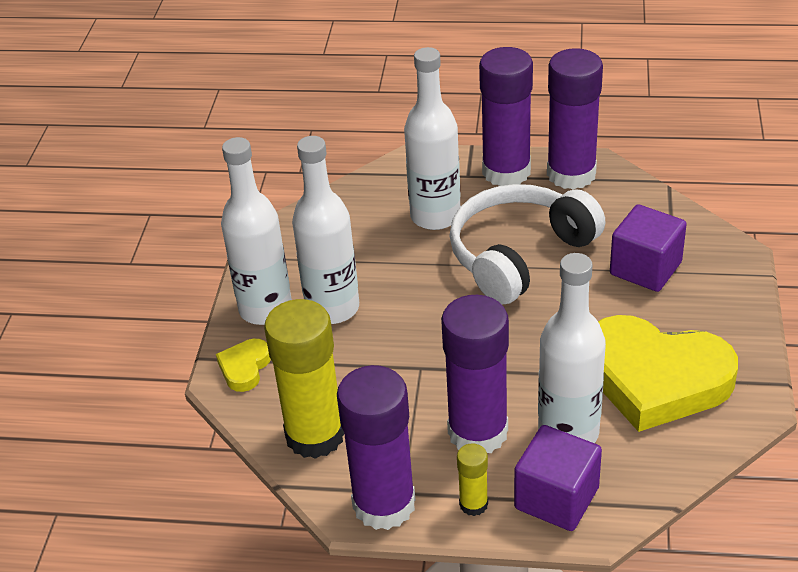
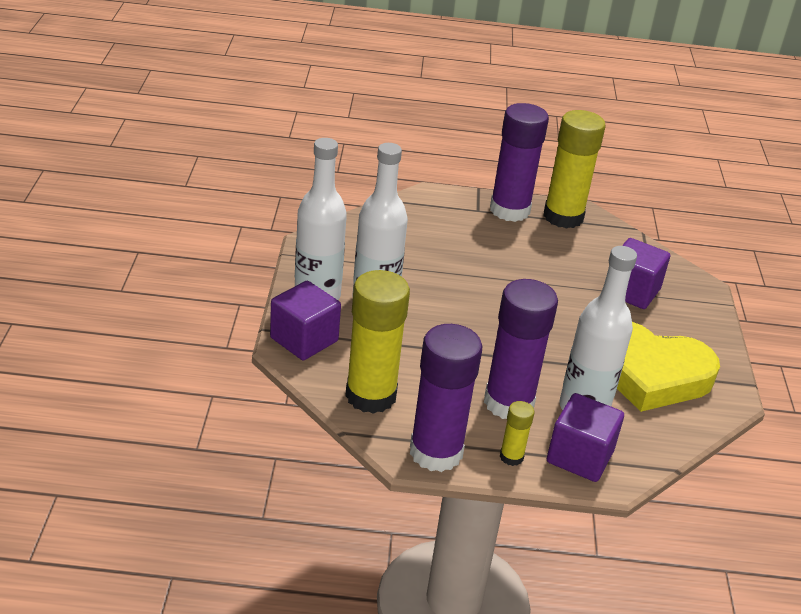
camera: 10 degrees left, 5 degrees down
yellow heart [216,339,271,392] -> purple cube [270,281,341,360]
white bottle [404,47,461,230] -> none
white headphones [449,184,605,305] -> none
purple glue stick [547,48,603,190] -> yellow glue stick [543,110,606,229]

